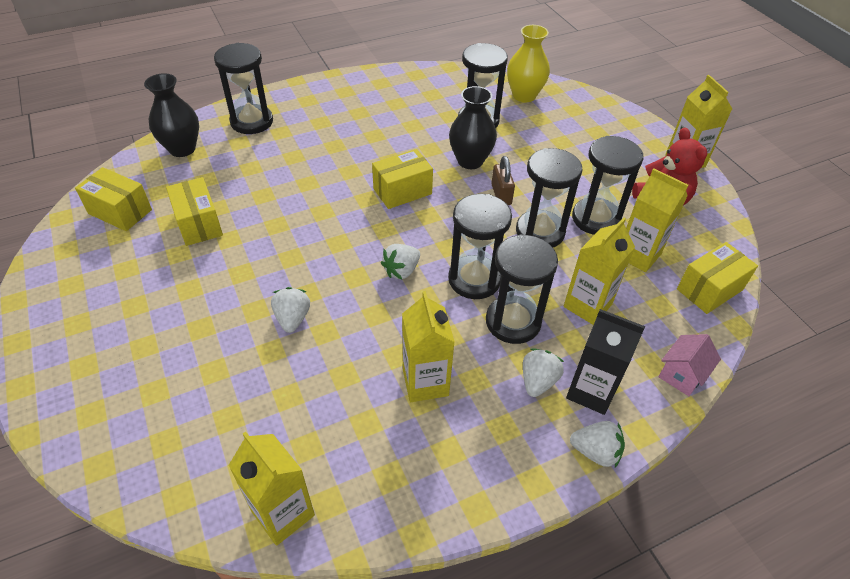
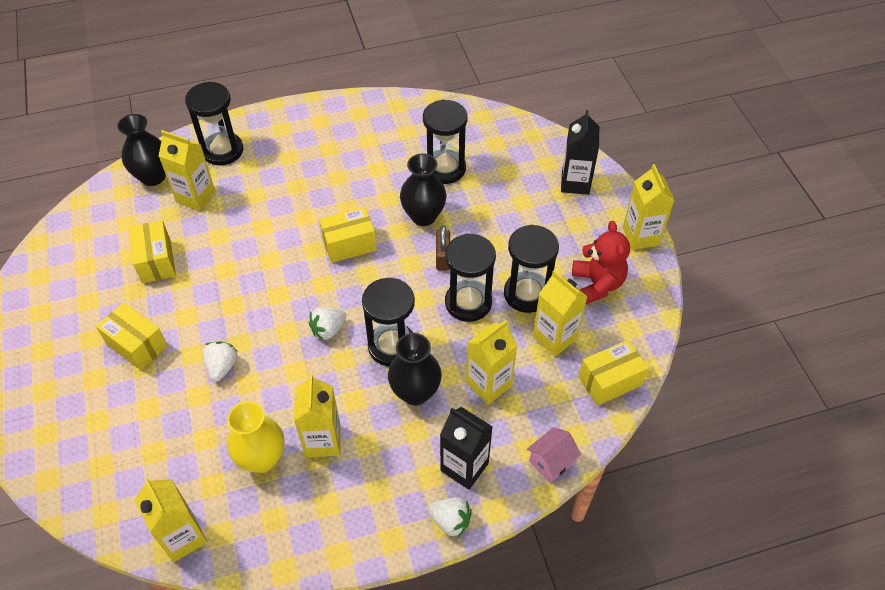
camera: 10 degrees right, 5 degrees up
yellow box [75,167,152,231] -> yellow box moved to [96,302,168,371]
black hourglass [486,234,558,344] -> black vase [388,333,442,406]
yellow vase [507,25,550,102] -> yellow vase moved to [227,401,284,473]
white strawberry [523,348,564,397] -> none
none -> yellow carton [159,130,215,211]
none -> black carton [561,110,599,195]

